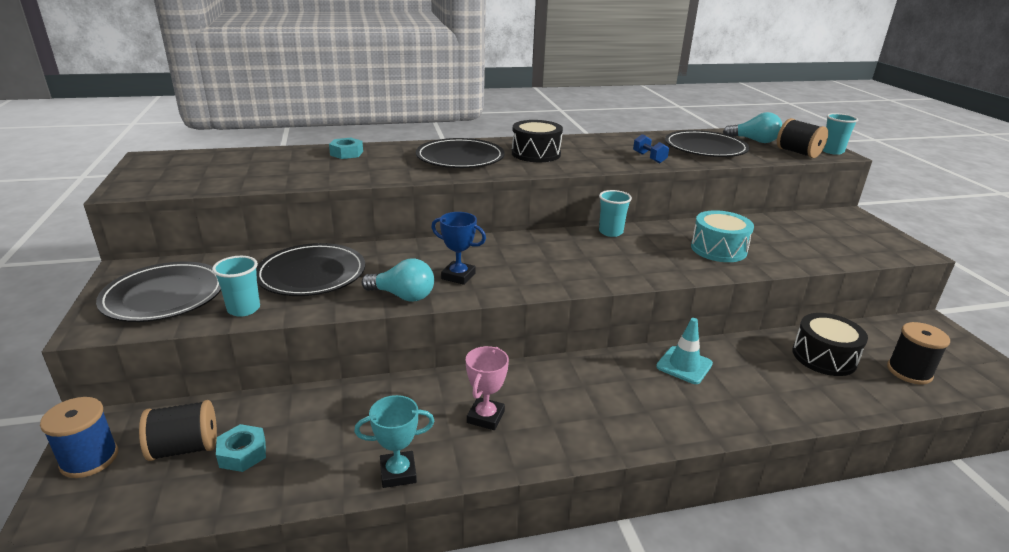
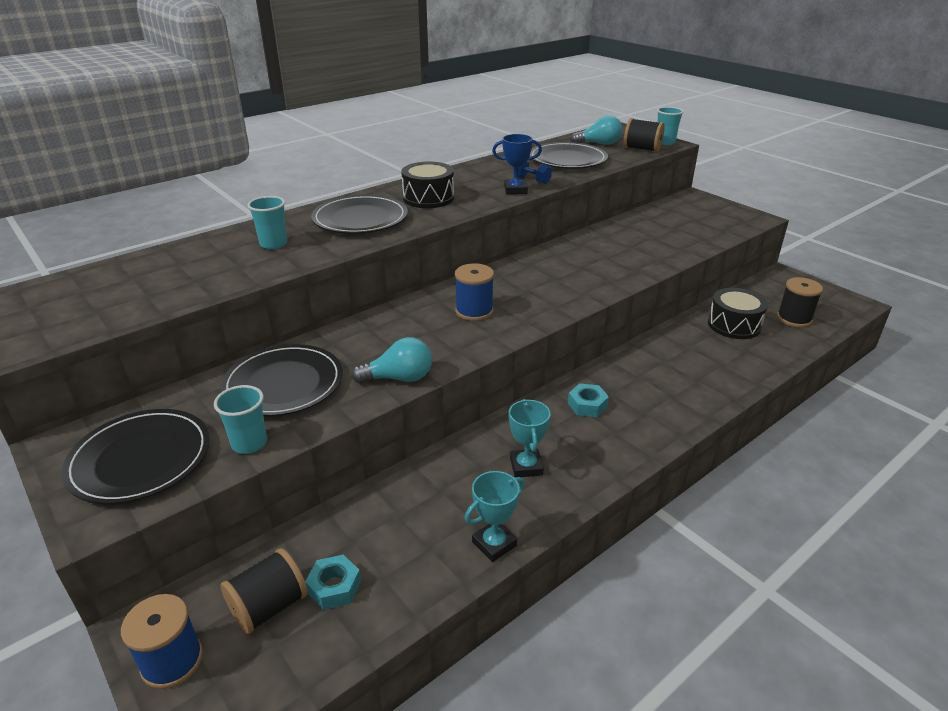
camera: 25 degrees left, 5 degrees up
turquoise nut [329,138,363,159] -> turquoise nut moved to [568,383,609,417]
blue trophy [431,212,486,285] -> blue trophy moved to [492,134,542,194]
pink trophy [466,346,509,430] -> turquoise trophy [509,399,551,477]
turquoise cup [599,190,632,237] -> turquoise cup moved to [247,196,287,249]
turquoise traffic cone [656,318,713,384] -> none
turquoise drum [691,210,754,262] -> none
none -> blue spool [455,263,494,321]

